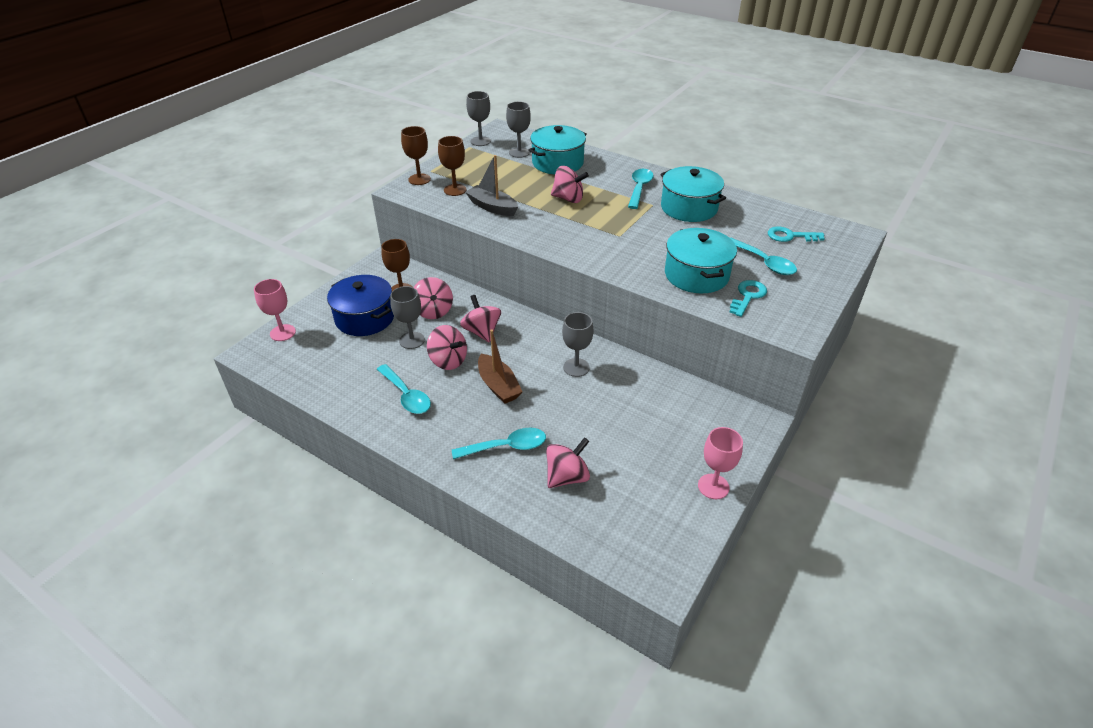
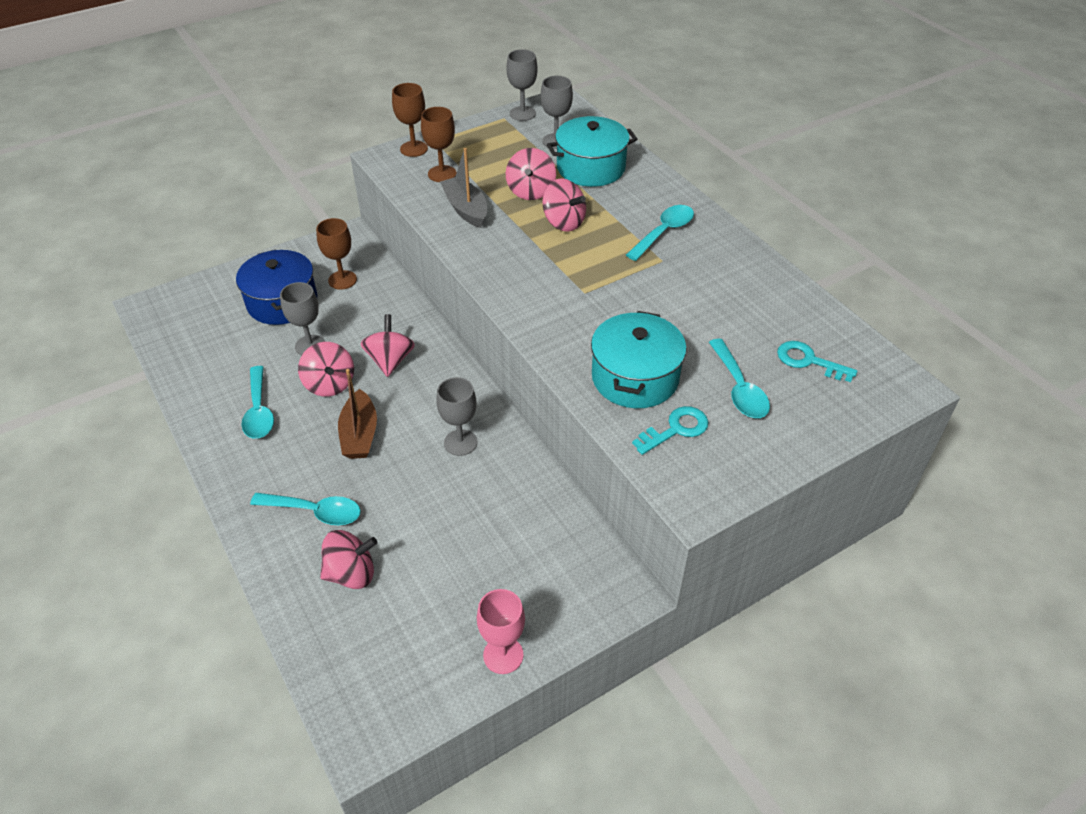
camera: 25 degrees right, 5 degrees up
pink goblet [254,279,296,341] -> none
pink spinning top [413,277,453,319] -> pink spinning top moved to [506,148,556,200]
turquoise pot [660,166,726,222] -> none

